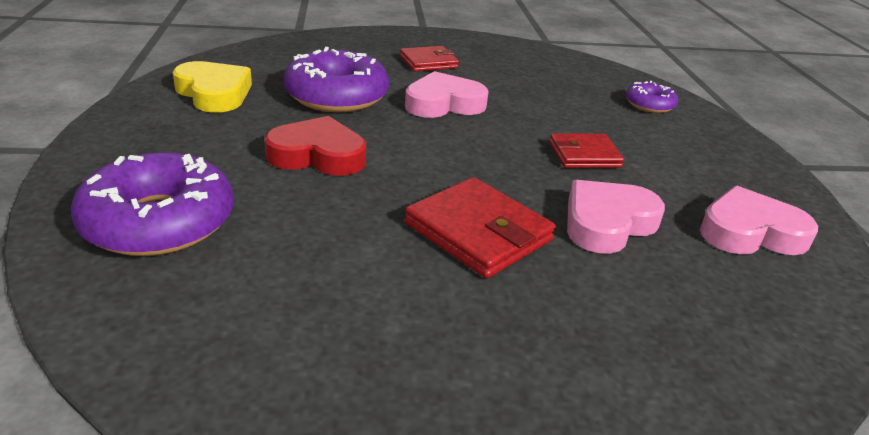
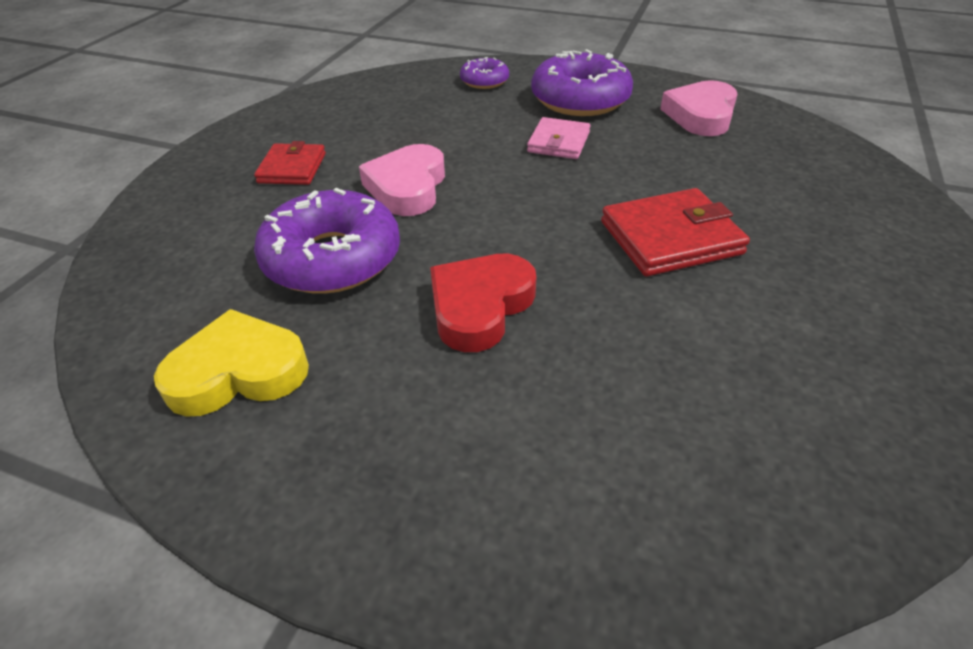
camera: 60 degrees left, 10 degrees up
purple donut [71,152,233,256] -> purple donut moved to [531,49,633,116]
red wallet [549,133,624,168] -> pink wallet [527,117,590,159]
pink heart [567,180,665,254] -> none

